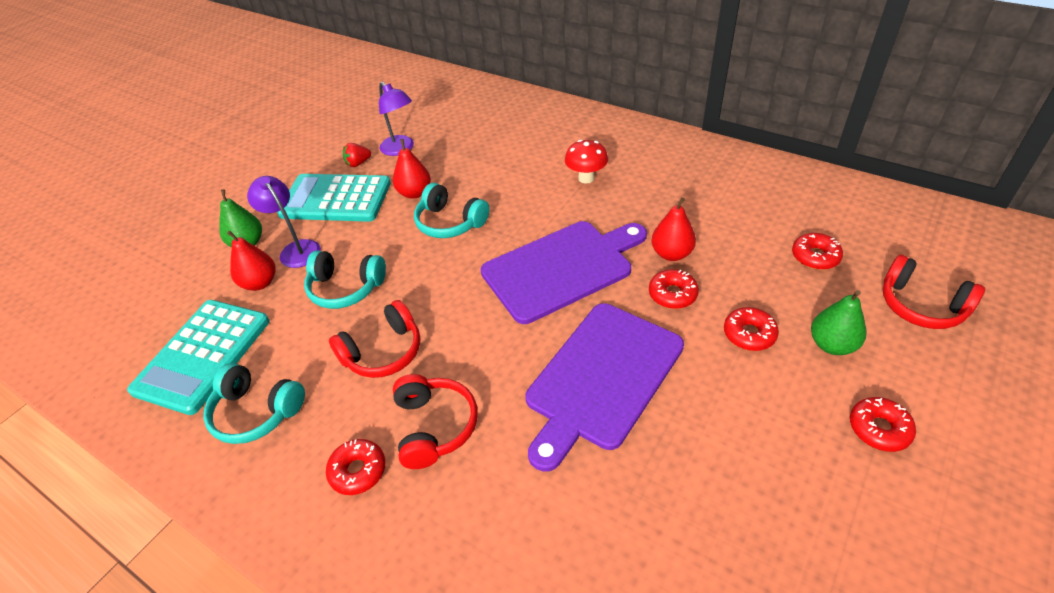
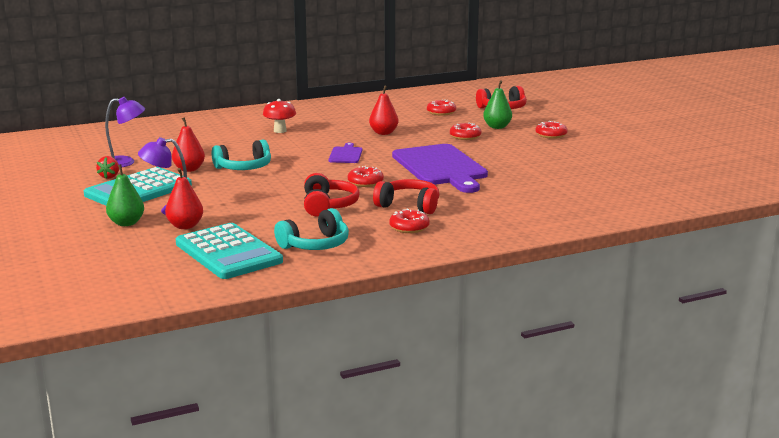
camera: 60 degrees left, 25 degrees down
turquoise headphones [304,250,386,309] -> none
purple cutting board [481,221,647,324] -> purple cutting board [328,143,362,163], size x0.45
red donut [649,269,699,309] -> red donut moved to [348,166,384,187]

